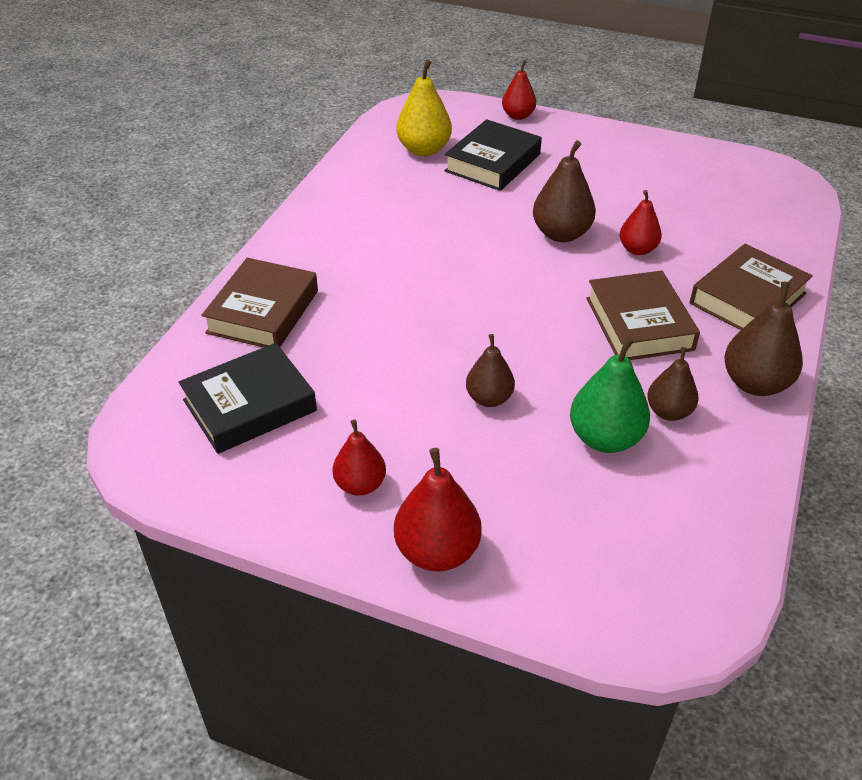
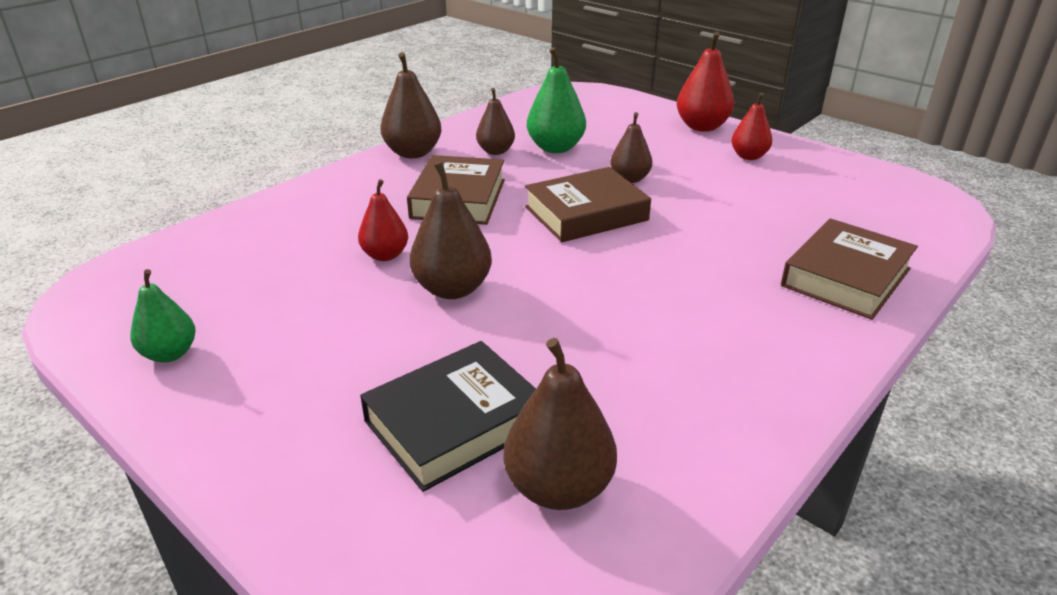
camera: 160 degrees left, 10 degrees down
black book [179,343,317,454] -> none
yellow pear [396,60,452,156] -> brown pear [503,338,617,510]
red pear [502,60,536,120] -> none
brown book [690,244,813,330] -> brown book moved to [525,167,651,242]
none -> green pear [130,269,196,363]

